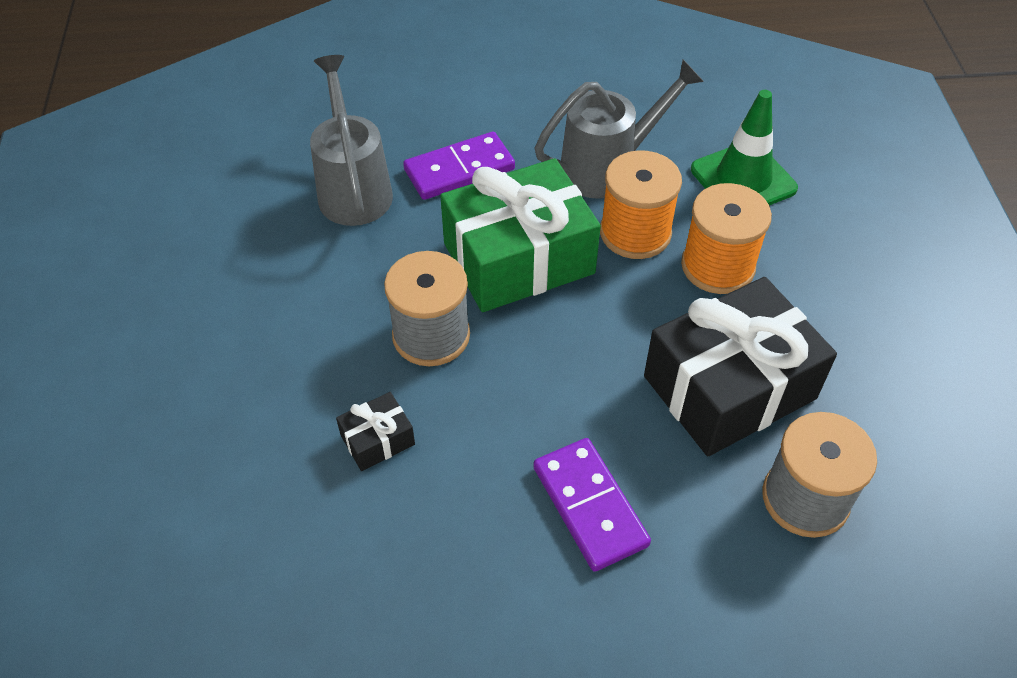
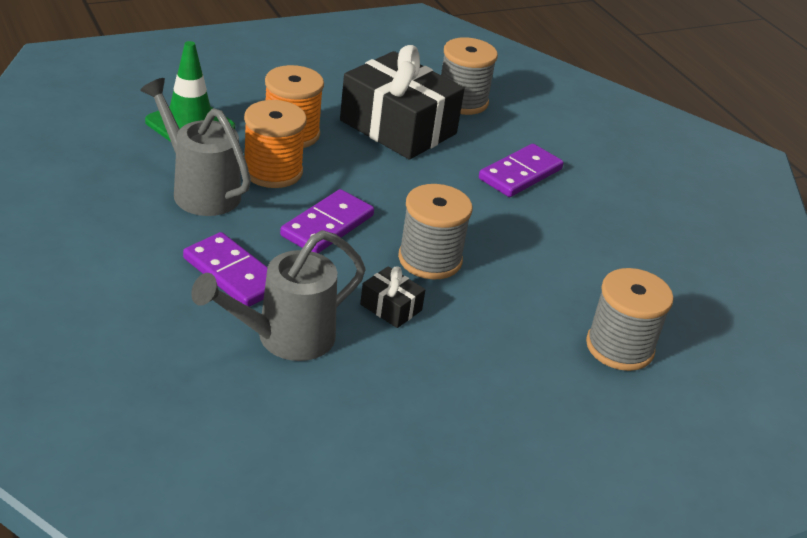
camera: 115 degrees left, 15 degrees down
black gift [336,392,415,471] -> black gift moved to [360,266,425,328]
green gift [440,158,601,312] -> purple domino [280,189,374,253]
none -> grey spool [586,268,674,371]

